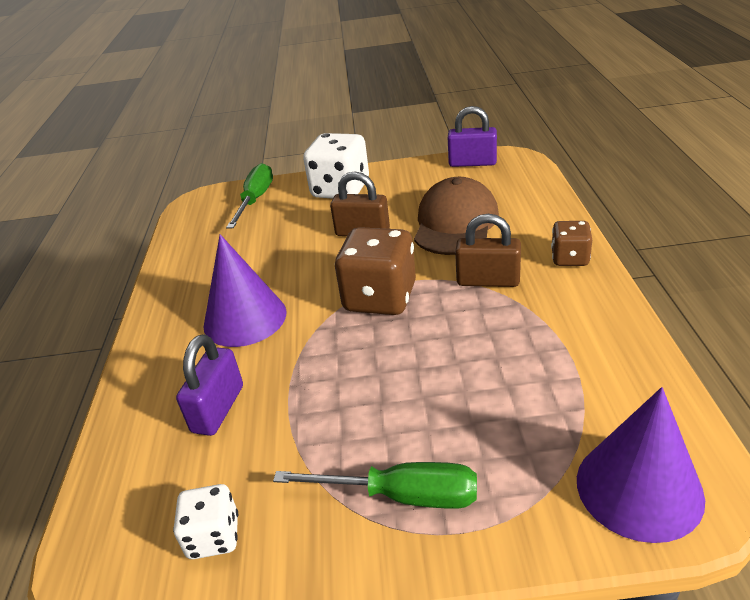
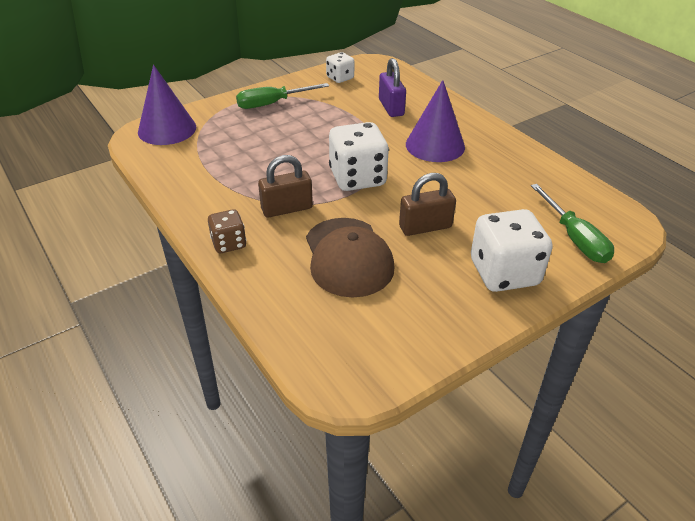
camera: 145 degrees right, 5 degrees up
brown dice [335,227,416,315] -> white dice [329,122,389,191]
purple padlock [448,106,497,167] -> none

